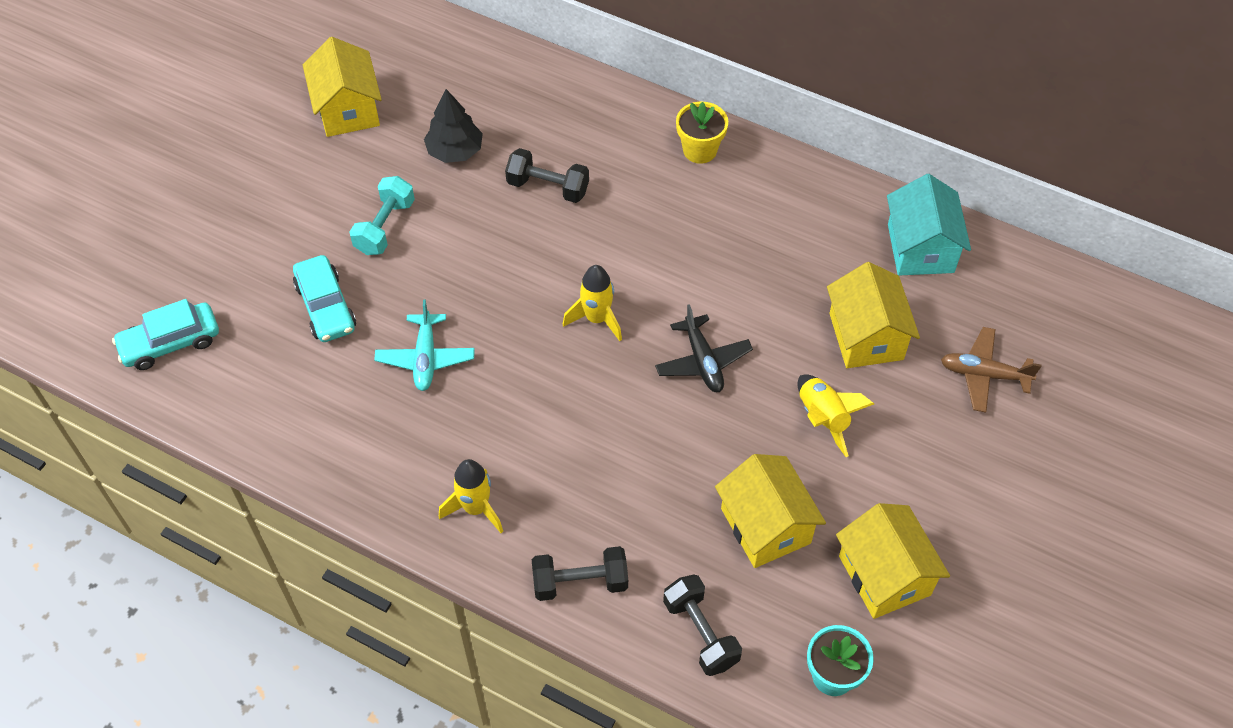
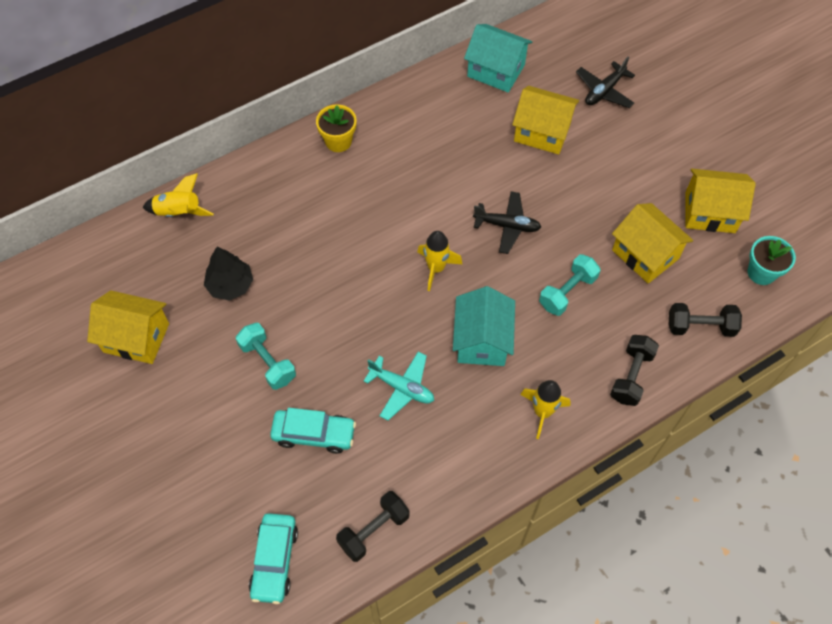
camera: 60 degrees left, 5 degrees up
black dumbbell [505,148,589,203] -> black dumbbell moved to [336,491,410,562]
yellow house [715,454,826,568] -> yellow house turned 45 degrees clockwise [612,203,694,284]
yellow rocket [798,374,874,457] -> yellow rocket moved to [143,173,214,217]
brown plane [941,327,1041,413] -> black plane [576,57,635,108]
none -> turquoise house [453,286,515,366]
none -> turquoise dumbbell [539,254,601,316]

